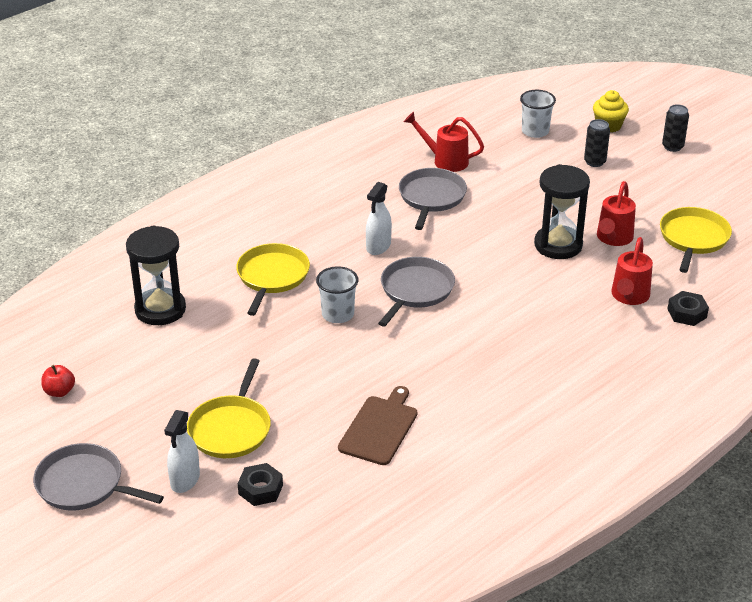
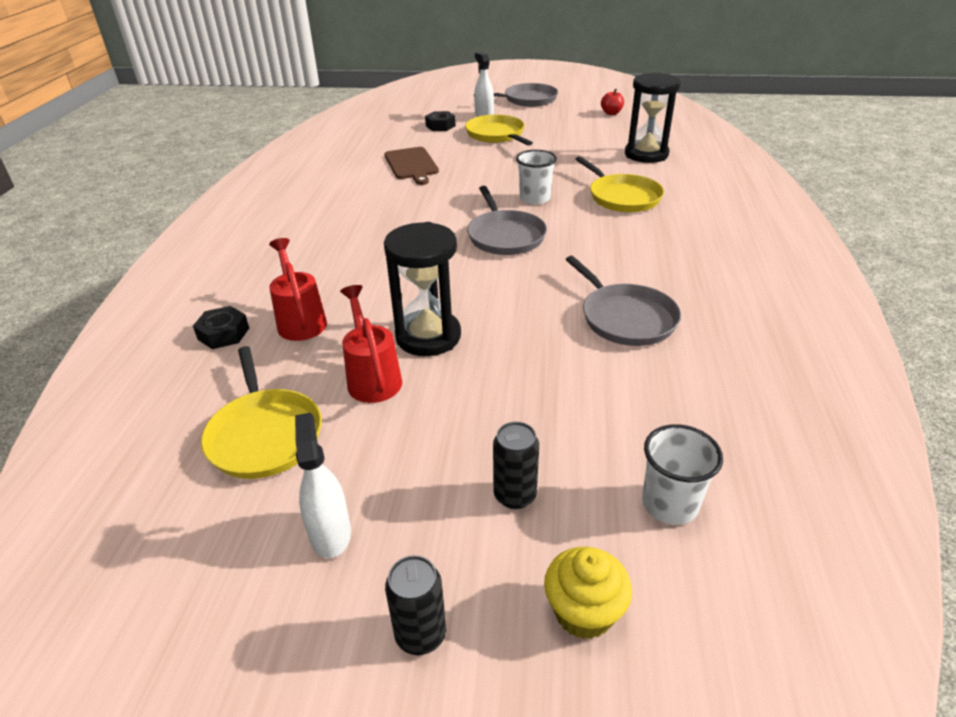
camera: 140 degrees right, 0 degrees up
white spray bottle [366,182,392,255] -> white spray bottle moved to [295,413,351,558]
red watering can [404,112,484,172] -> none

